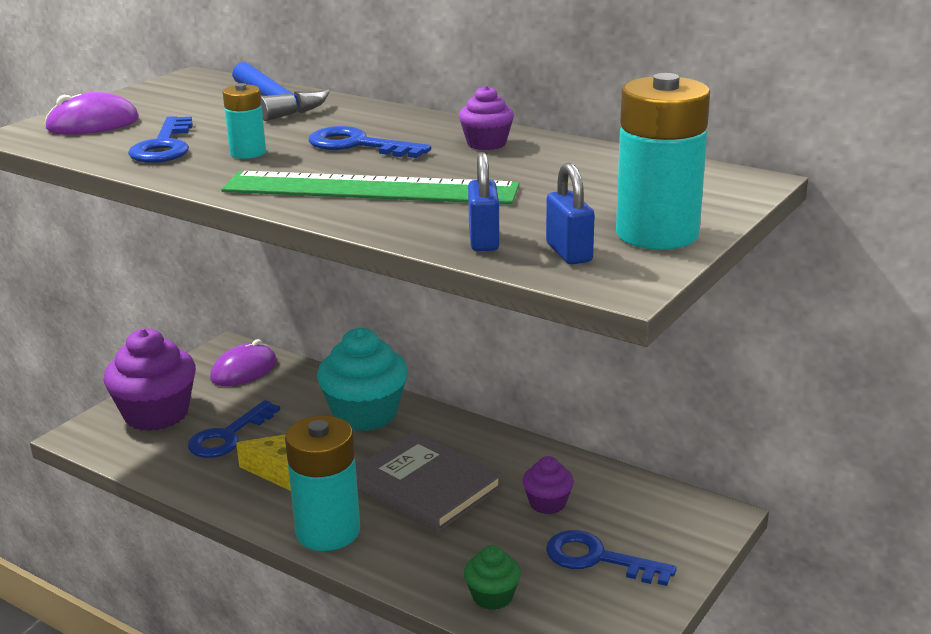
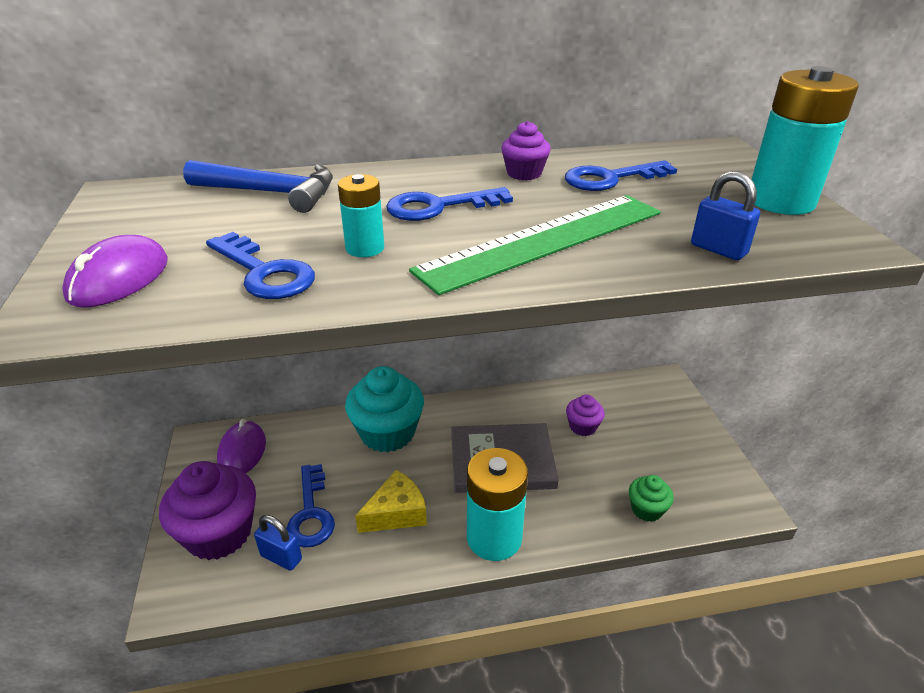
camera: 45 degrees left, 10 degrees up
blue padlock [546,163,595,265] -> blue padlock moved to [254,515,302,571]
blue key [546,530,677,586] -> blue key moved to [565,160,677,191]

